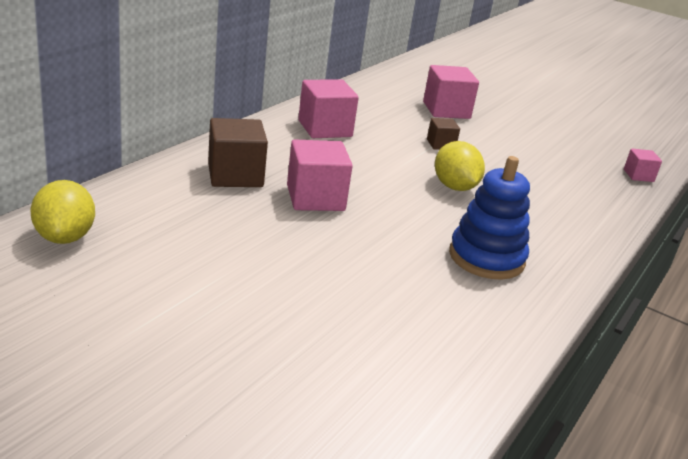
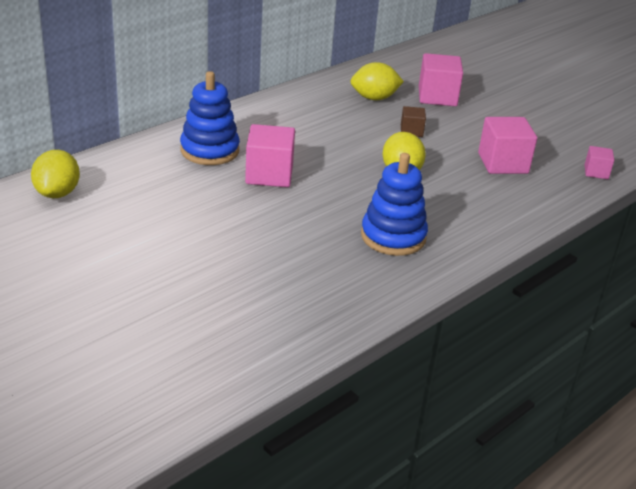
camera: 15 degrees right, 5 degrees up
brown cube [208,118,268,187] -> blue stacking toy [180,71,240,165]
pink cube [298,79,359,138] -> pink cube moved to [478,117,537,174]
none -> yellow lemon [350,62,404,100]

